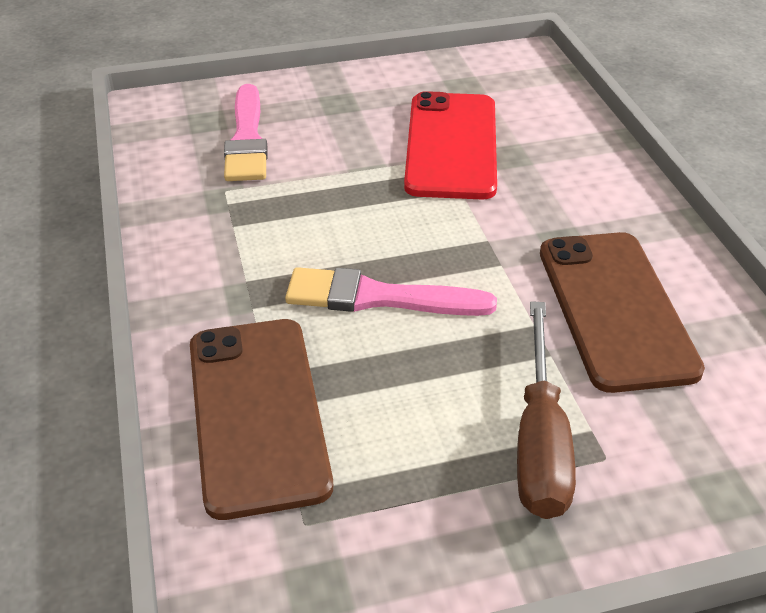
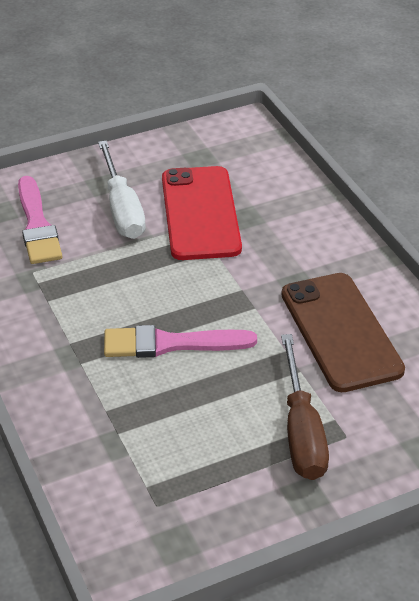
camera: 10 degrees left, 0 degrees up
brown phone [190,319,333,520] -> none
none -> white screwdriver [98,140,146,239]

